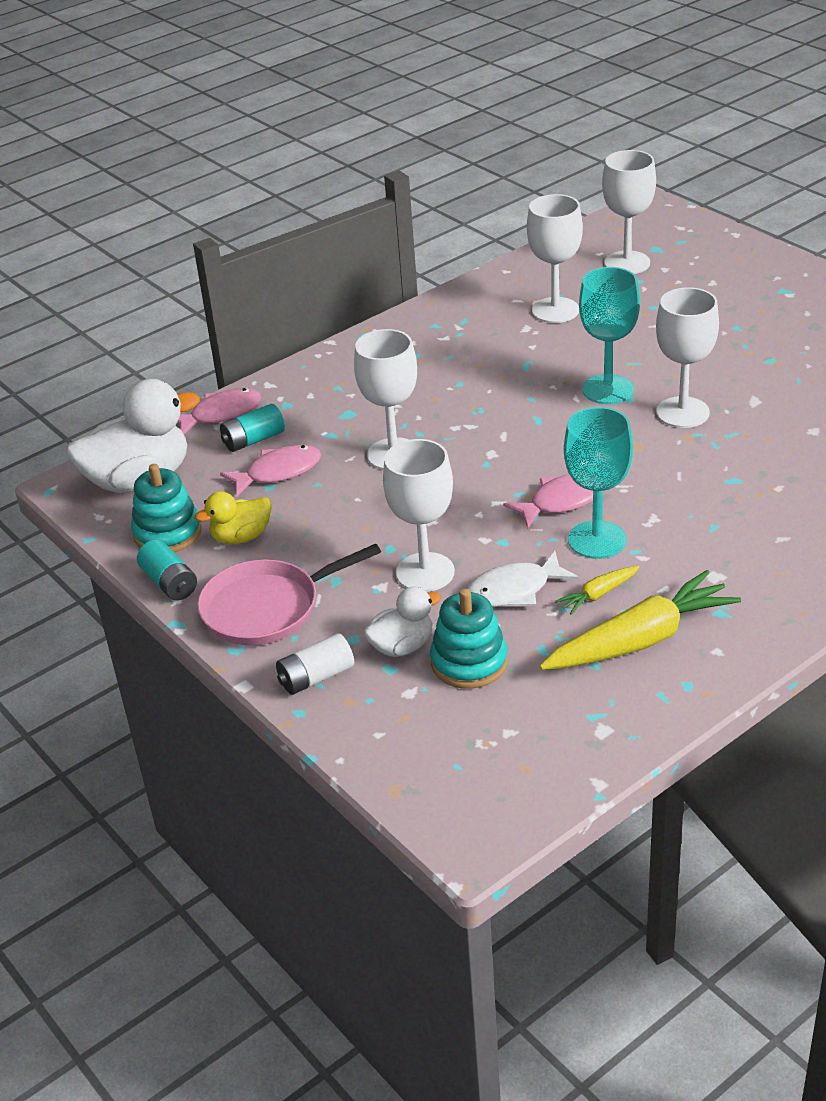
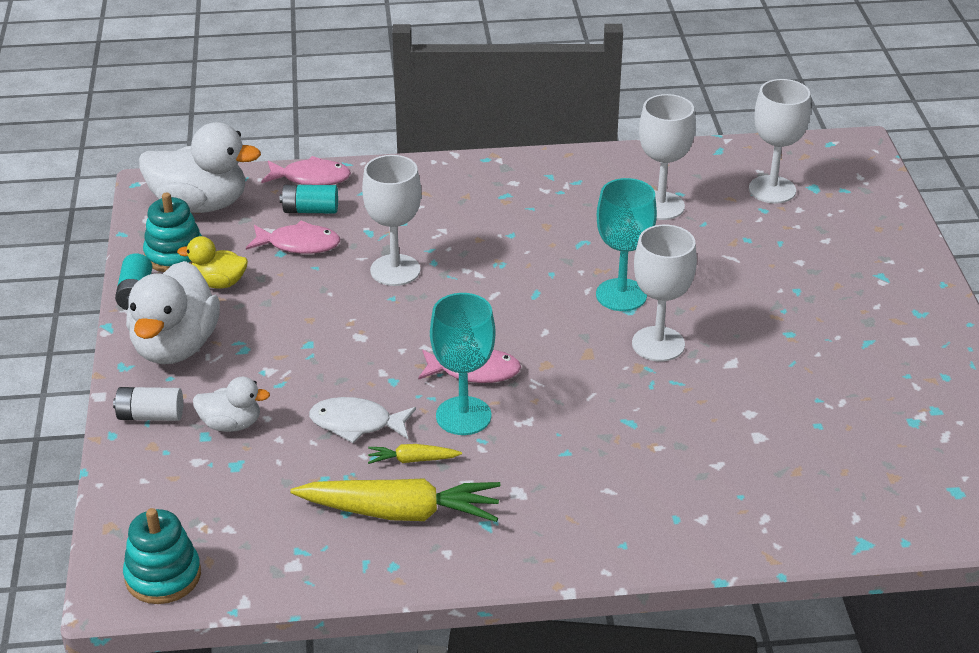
camera: 30 degrees right, 0 degrees up
pink pan [197,544,381,645] -> white duck [126,261,220,364]
white goblet [383,439,455,592] -> none
turquoise stacking toy [430,589,508,689] -> turquoise stacking toy moved to [123,508,201,604]

